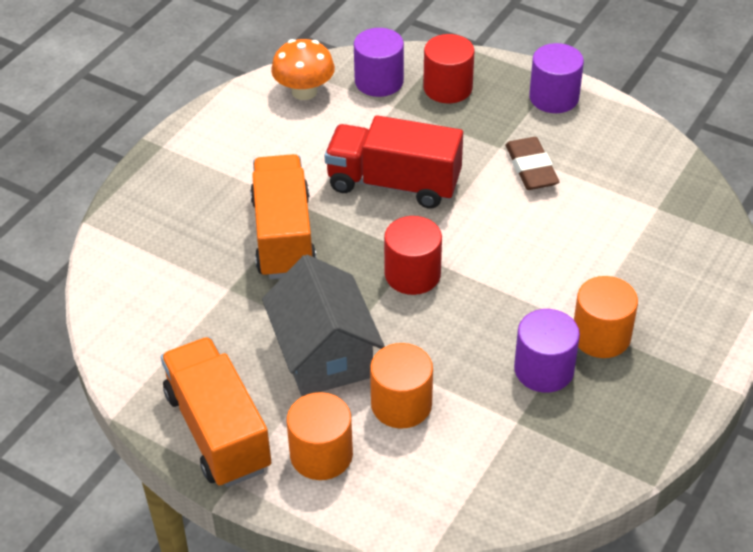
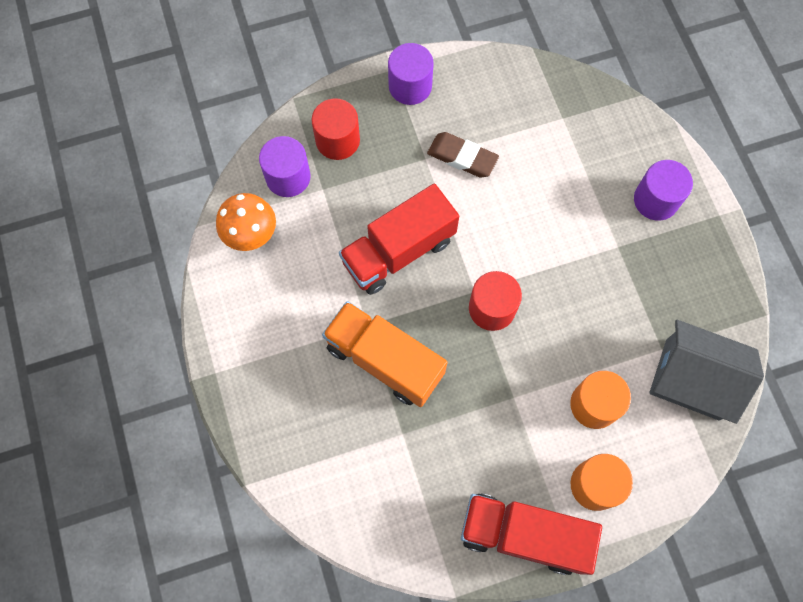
camera: 50 degrees left, 25 degrees up
orange truck [161,337,272,487] -> red truck [461,494,602,575]
grey house [262,255,385,396] -> grey house moved to [649,320,764,424]
purple cylinder [514,309,580,393] -> purple cylinder moved to [634,160,693,221]
orange cylinder [574,276,638,358] -> none

